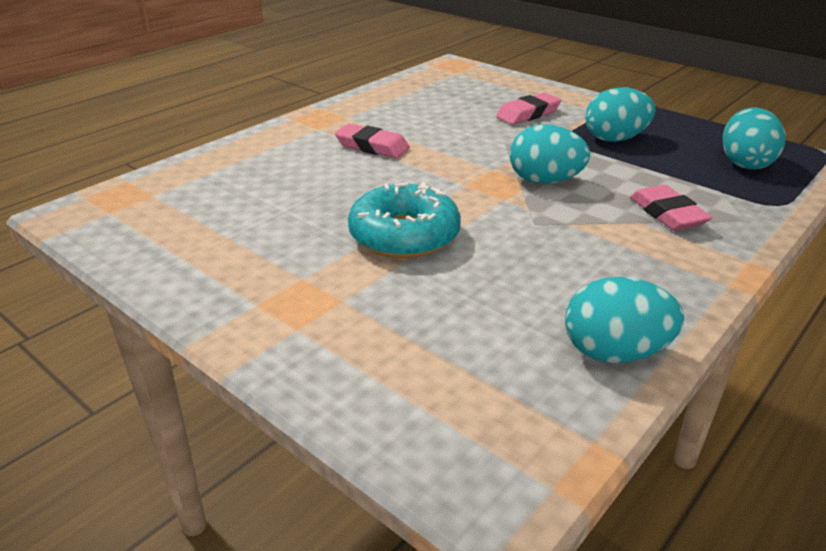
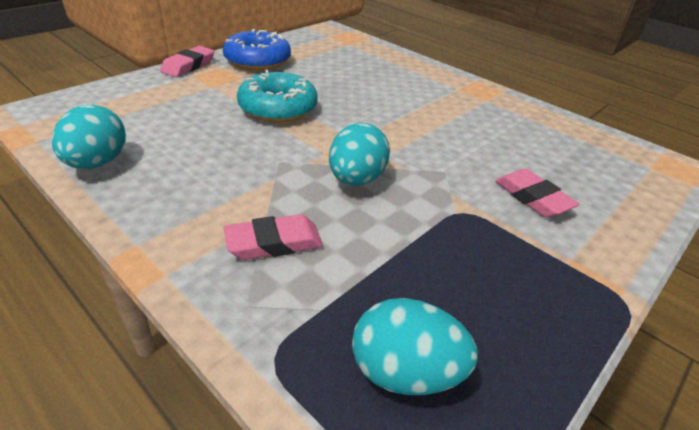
camera: 90 degrees right, 5 degrees up
pink eraser [335,124,410,158] -> pink eraser moved to [160,46,214,77]
turquoise egg [585,87,656,142] -> none
none -> blue donut [223,29,291,70]

